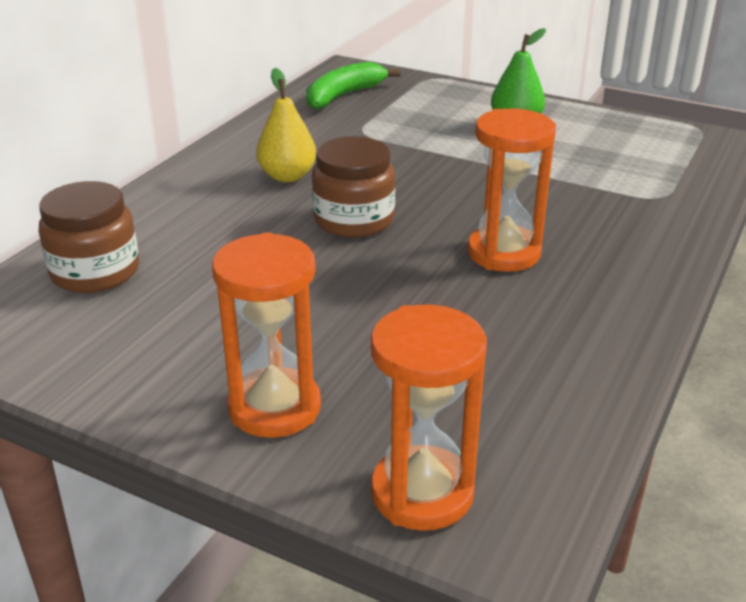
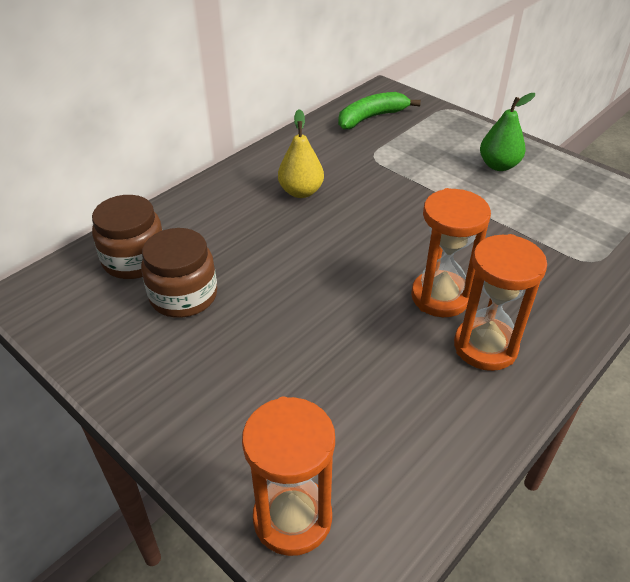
camera: 15 degrees right, 10 degrees up
orange hourglass [212,232,321,438] -> orange hourglass moved to [454,234,547,371]
brown jar [312,136,395,238] -> brown jar moved to [141,228,217,318]

